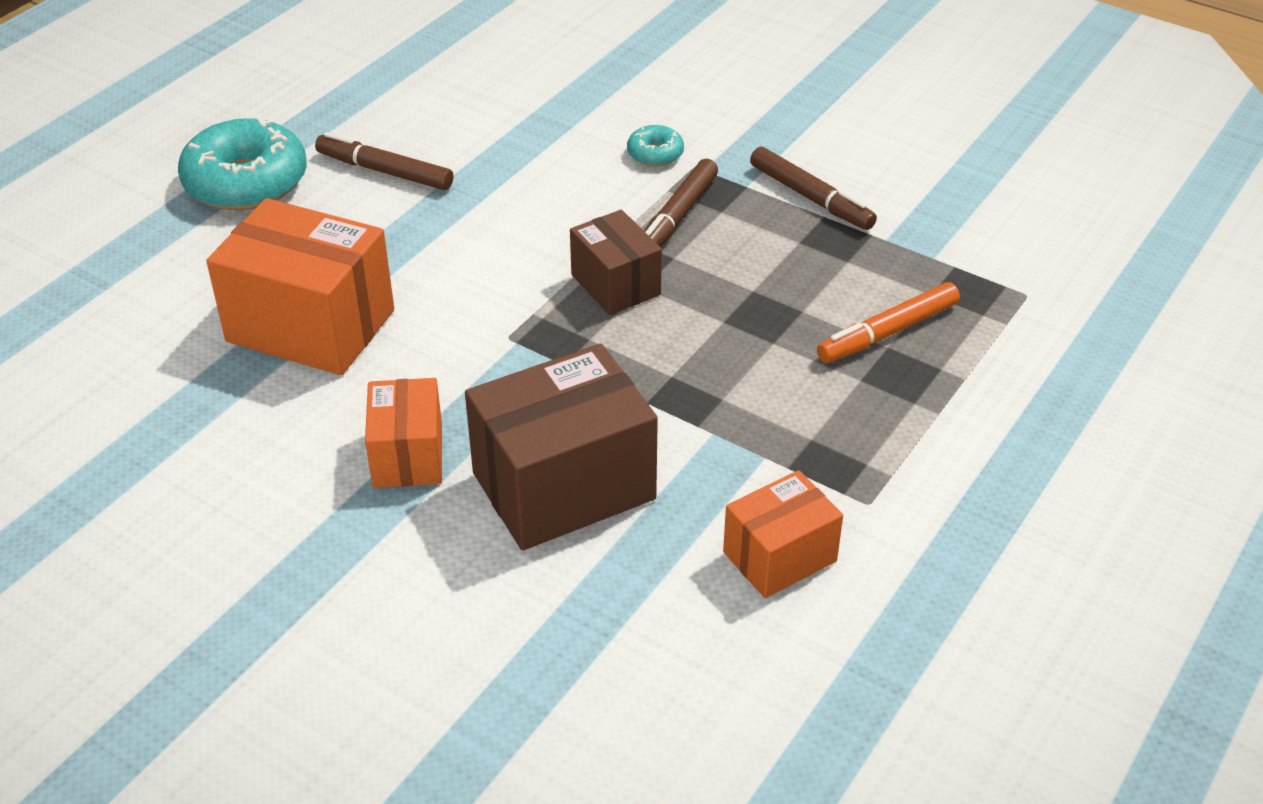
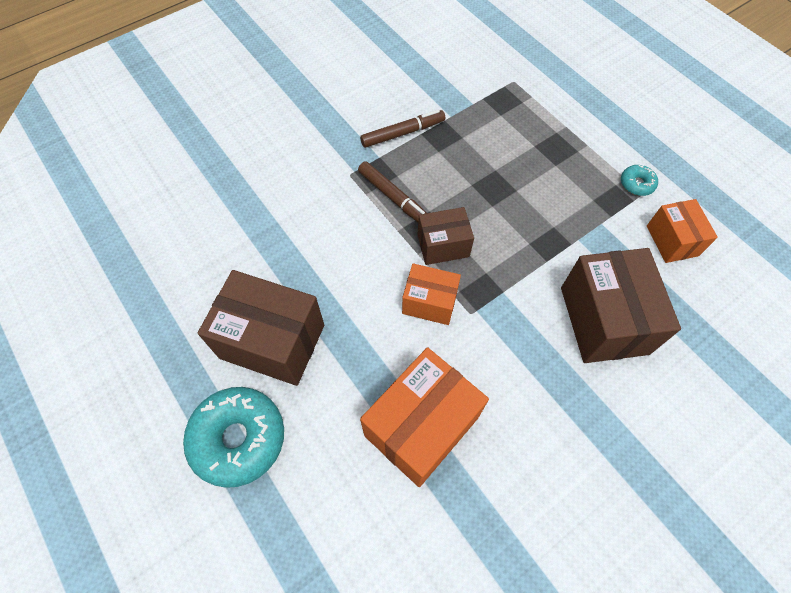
camera: 70 degrees left, 20 degrees up
brown marker [315,132,453,190] -> brown box [198,270,324,386]
orange box [365,378,442,488] -> orange box moved to [402,263,461,325]
turquoise donut [627,125,684,166] -> turquoise donut moved to [621,165,658,196]
orange marker [817,282,960,363] -> none

